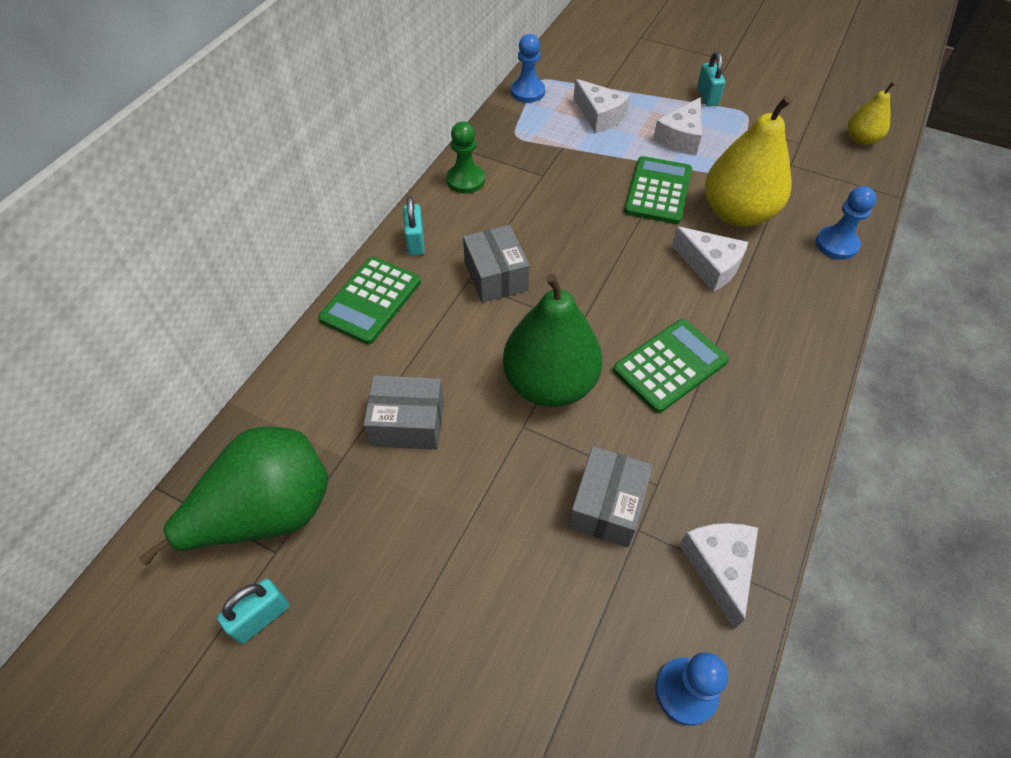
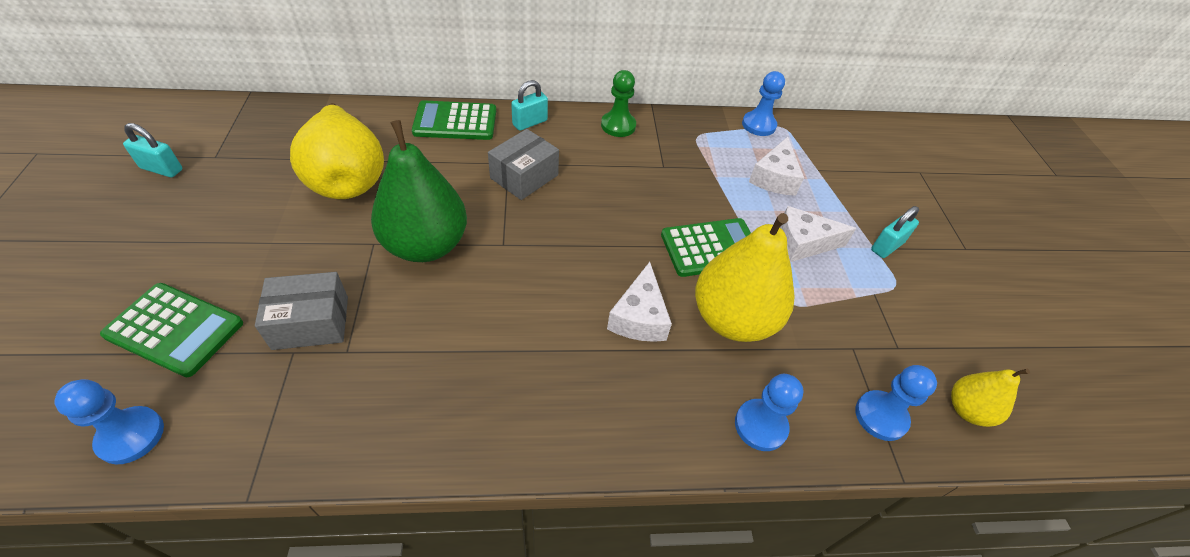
camera: 55 degrees right, 5 degrees down
green pear [139,427,329,565] -> none
grey box [363,375,444,450] -> yellow pear [290,103,384,199]
green calculator [613,319,729,413] -> green calculator moved to [100,283,243,377]
white cheese [680,523,758,629] -> none
none -> blue pawn [855,365,937,441]

